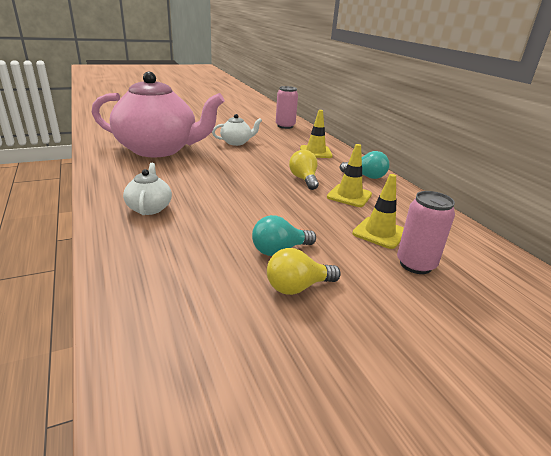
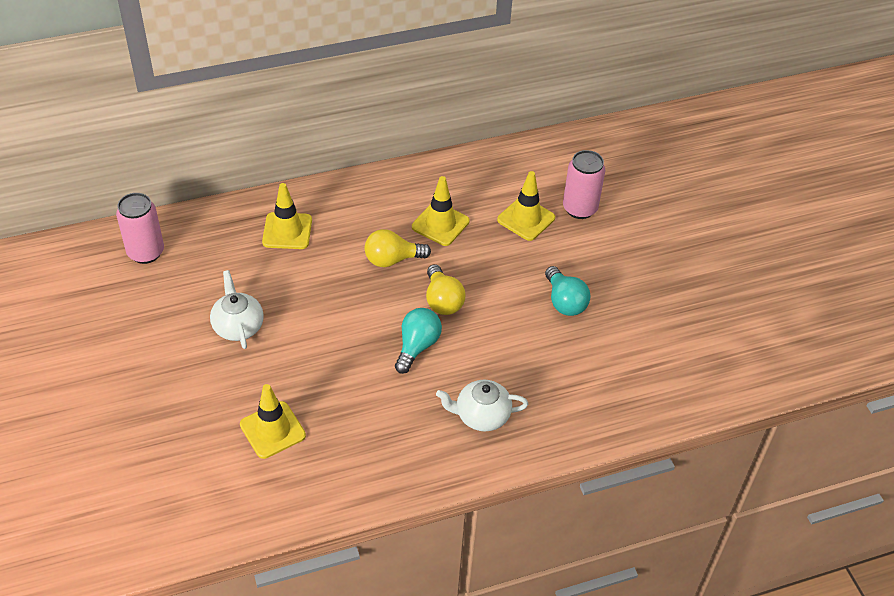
camera: 85 degrees left, 20 degrees up
pink teapot [92,72,224,157] -> yellow traffic cone [240,384,306,459]
yellow light bulb [267,248,341,295] -> yellow light bulb moved to [426,264,466,315]
turquoise light bulb [339,151,389,179] -> turquoise light bulb moved to [395,308,442,374]

